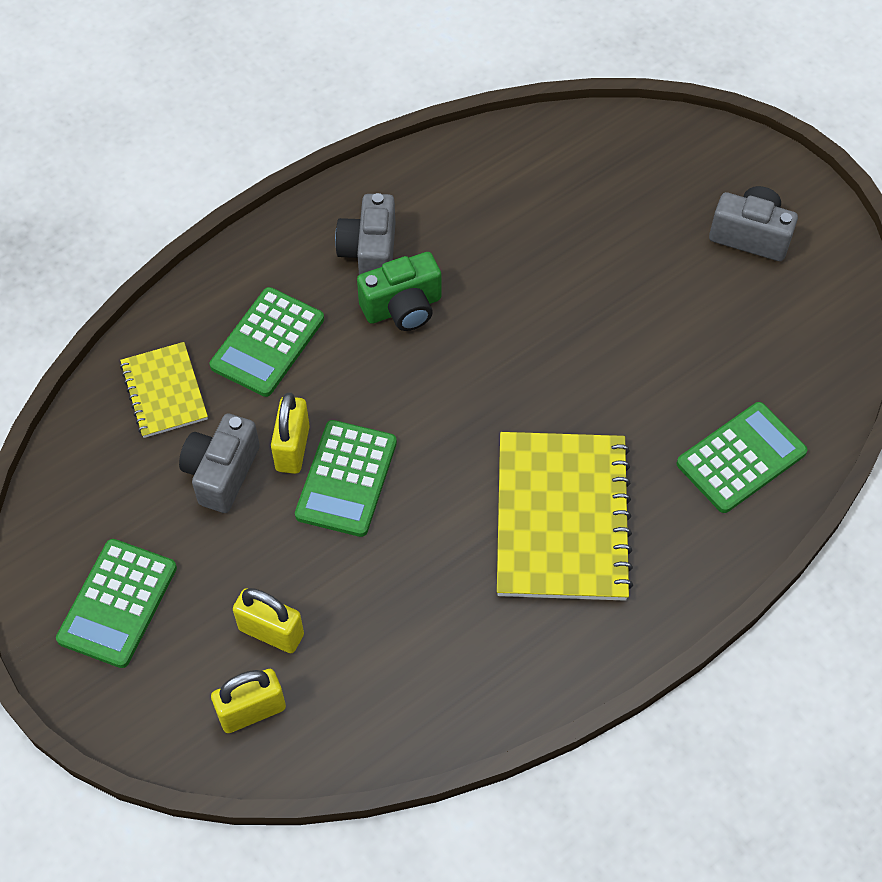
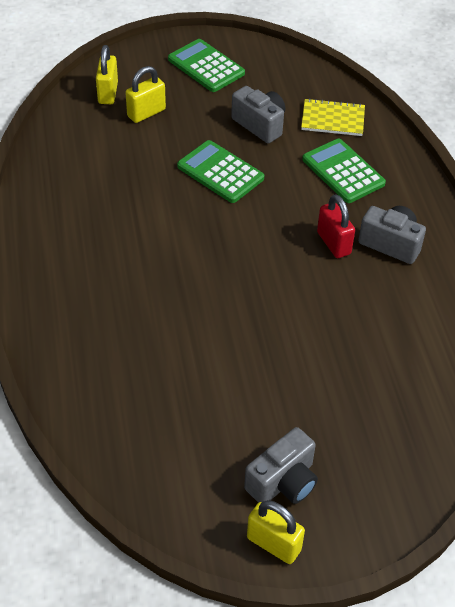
camera: 115 degrees right, 10 degrees down
yellow padlock [271,393,310,474] -> yellow padlock moved to [247,500,305,564]
green camera [357,252,441,331] -> red padlock [317,194,355,258]
yellow notebook [497,432,633,601] -> none
green calculator [676,402,807,513] -> none

